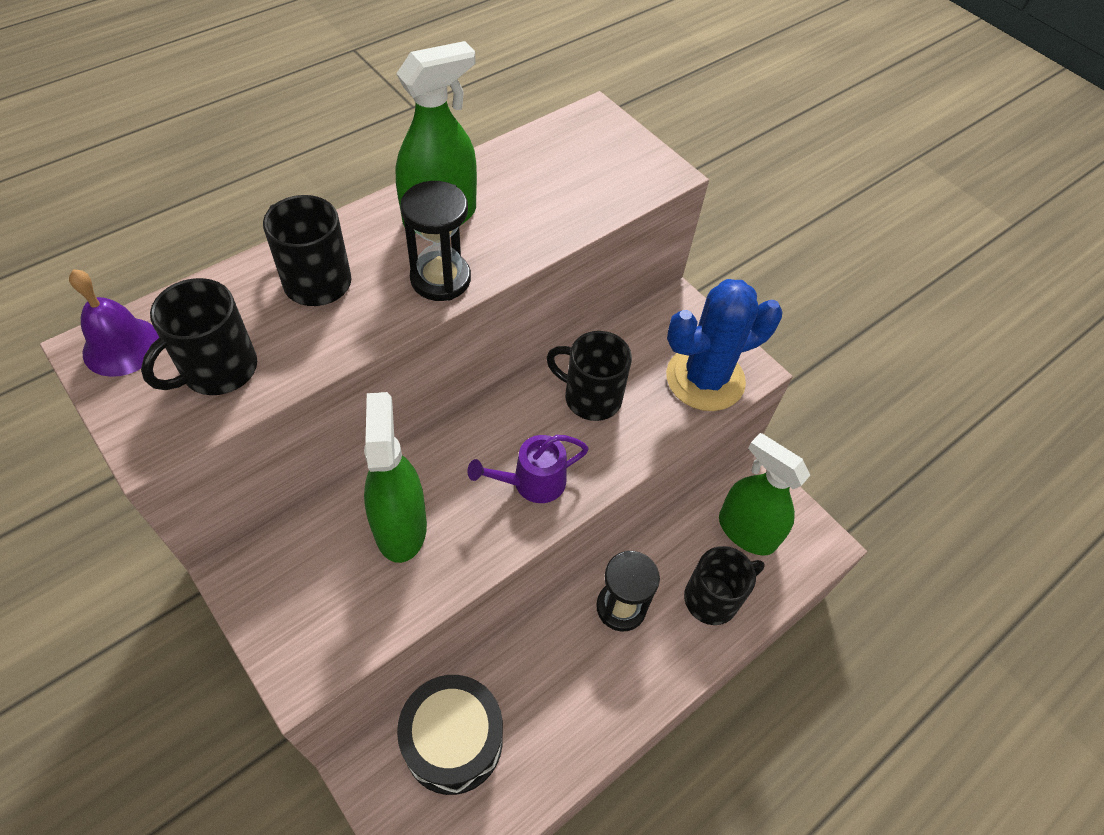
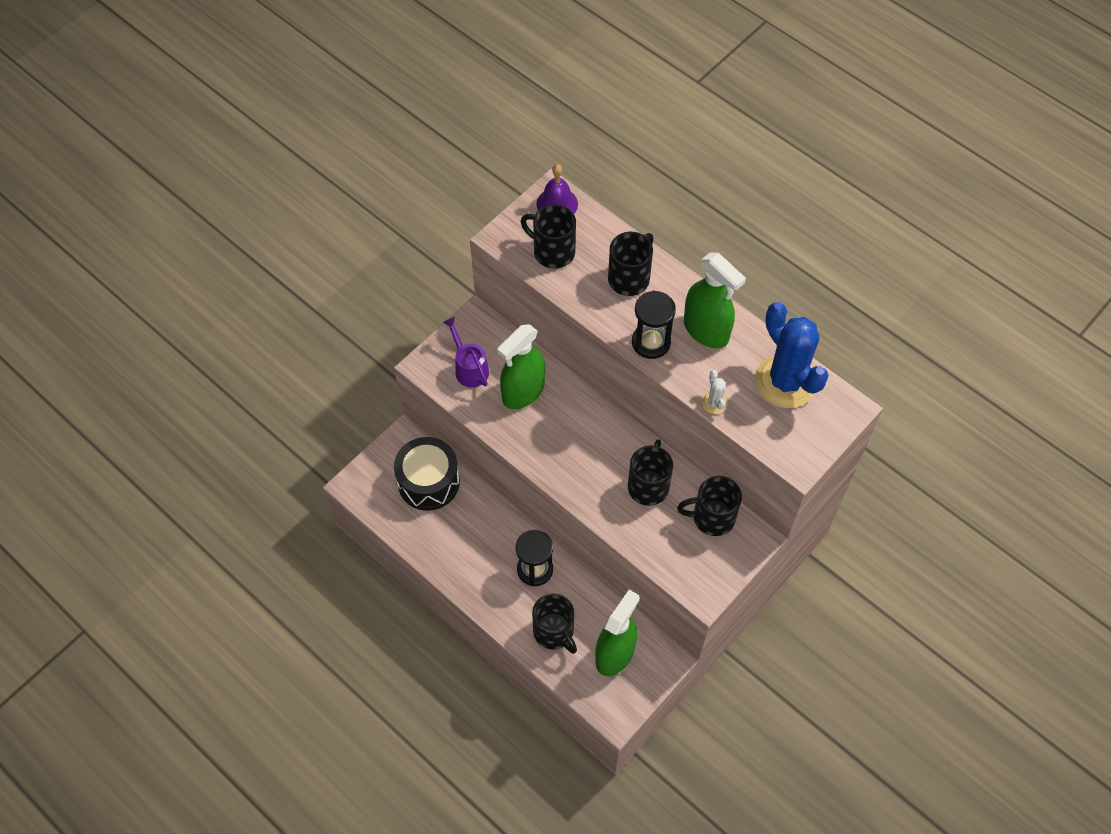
camera: 85 degrees right, 5 degrees up
green spray bottle [364,392,427,563] -> green spray bottle turned 150 degrees clockwise [498,324,545,409]
purple watering can [468,435,589,503] -> purple watering can moved to [443,317,489,387]
blue cactus [666,279,783,411] -> blue cactus moved to [755,302,829,408]
none -> black mug [677,476,742,536]
none -> white cactus [702,370,728,414]

